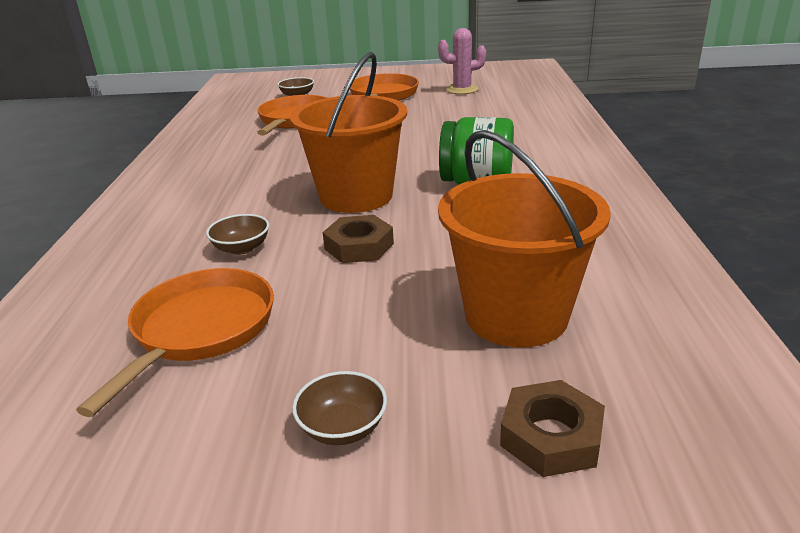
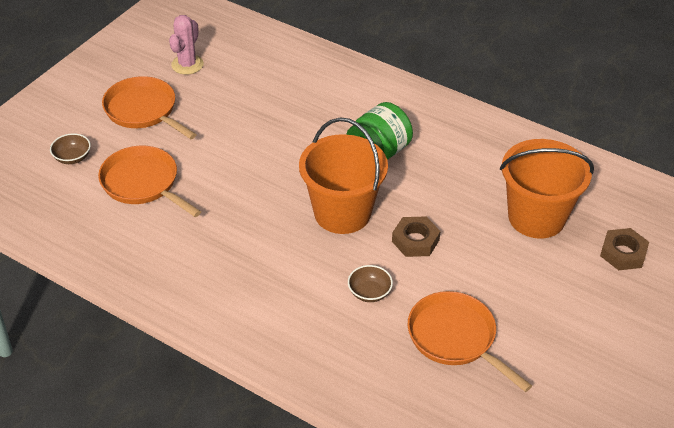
camera: 60 degrees left, 15 degrees up
brown bowl [292,371,387,445] -> none

